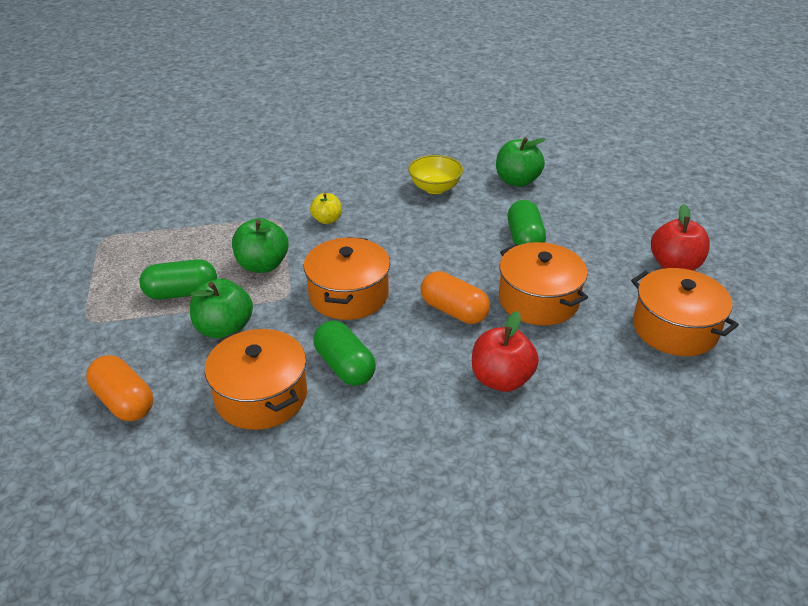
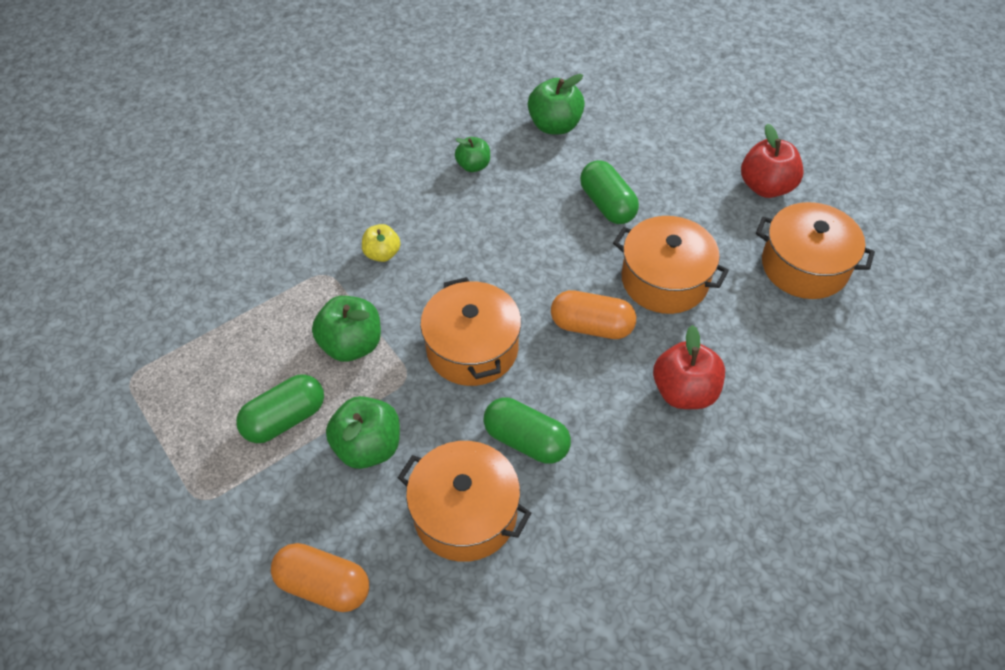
camera: 25 degrees left, 15 degrees up
yellow bowl [408,155,463,194] -> green apple [455,137,490,172]

